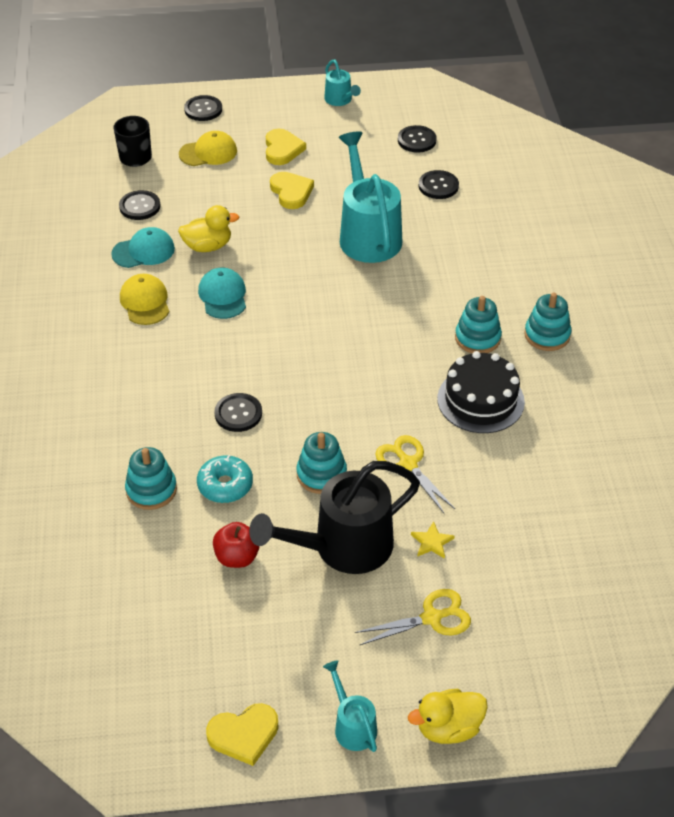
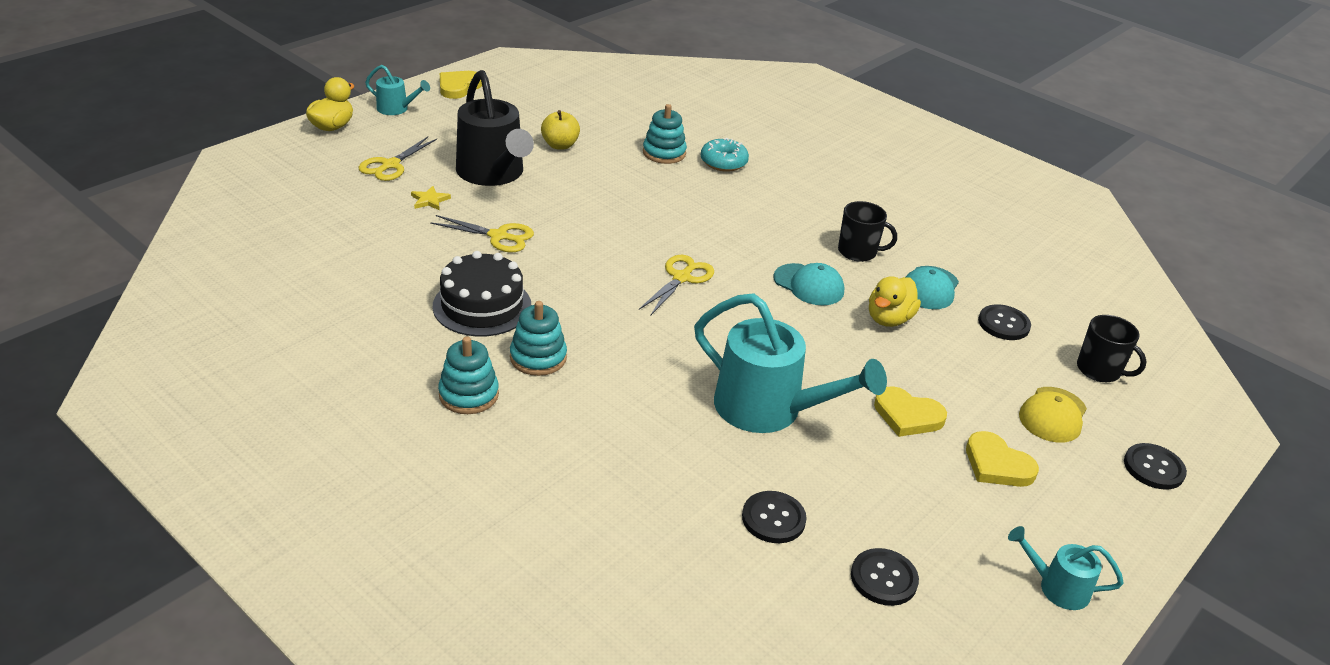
camera: 135 degrees right, 10 degrees down
yellow cap [120,274,169,325] -> black mug [838,201,897,262]
turquoise donut [197,455,253,503] -> turquoise donut moved to [701,138,749,172]
red apple [213,522,260,568] -> yellow apple [541,110,580,150]
black button [214,393,262,432] -> none
black watering can [249,461,420,574] -> black watering can turned 135 degrees clockwise [456,70,534,186]
turquoise stacking toy [296,432,347,494] -> none
none -> yellow scissors [639,255,714,315]

